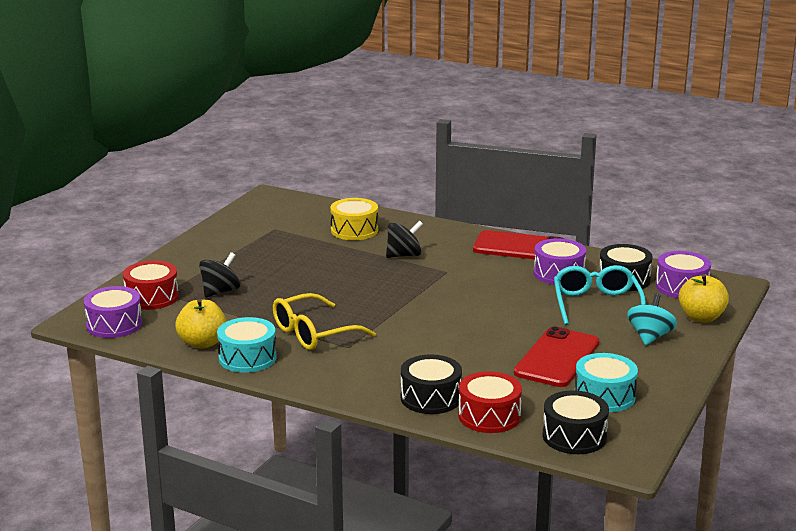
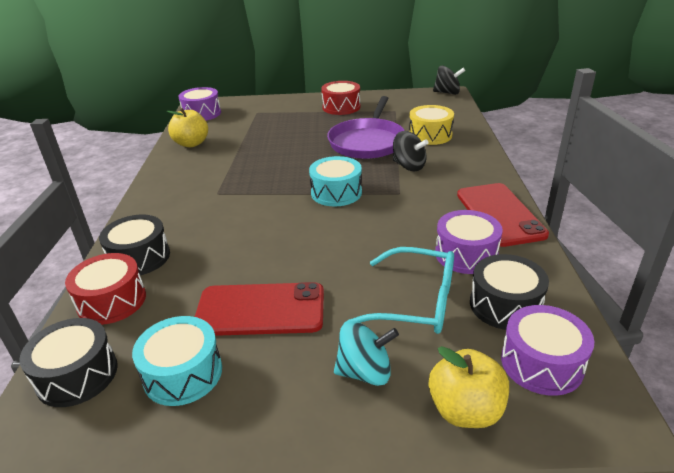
camera: 65 degrees right, 10 degrees up
red drum [123,261,179,310] -> red drum moved to [321,81,360,115]
black spinning top [199,252,240,298] -> black spinning top moved to [433,66,465,95]
turquoise drum [217,317,277,373] -> turquoise drum moved to [309,156,362,207]
yellow glasses [273,293,376,350] -> none
turquoise glasses [554,265,646,325] -> turquoise glasses turned 45 degrees clockwise [347,247,454,334]
none -> purple pan [327,96,405,159]

